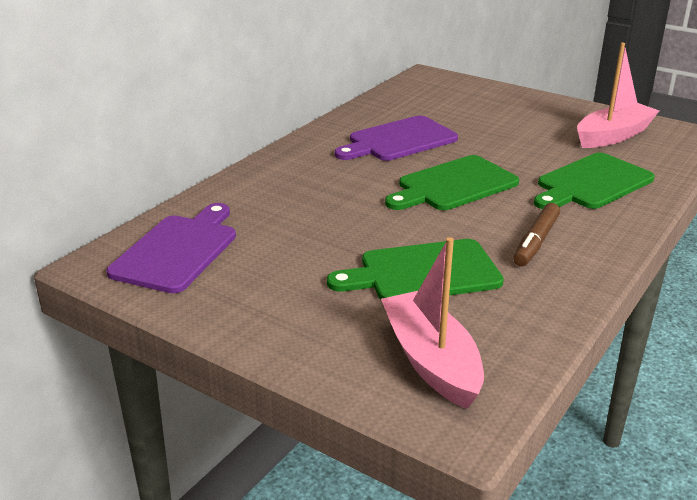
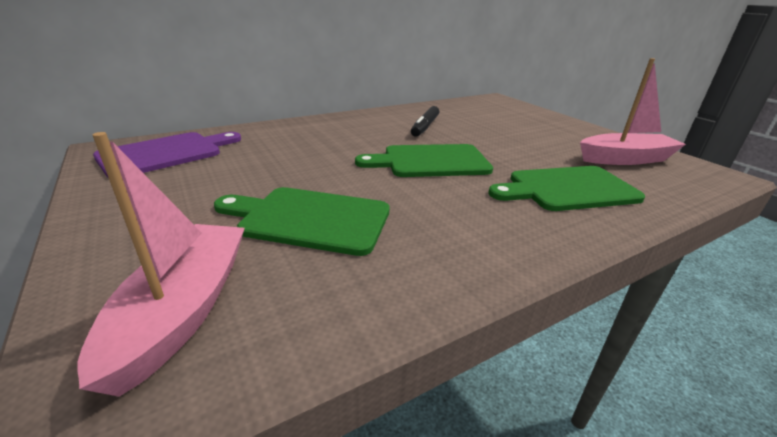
camera: 25 degrees right, 0 degrees up
purple cutting board [335,116,458,161] -> black marker [411,106,439,137]
brown marker [513,203,560,266] -> none

